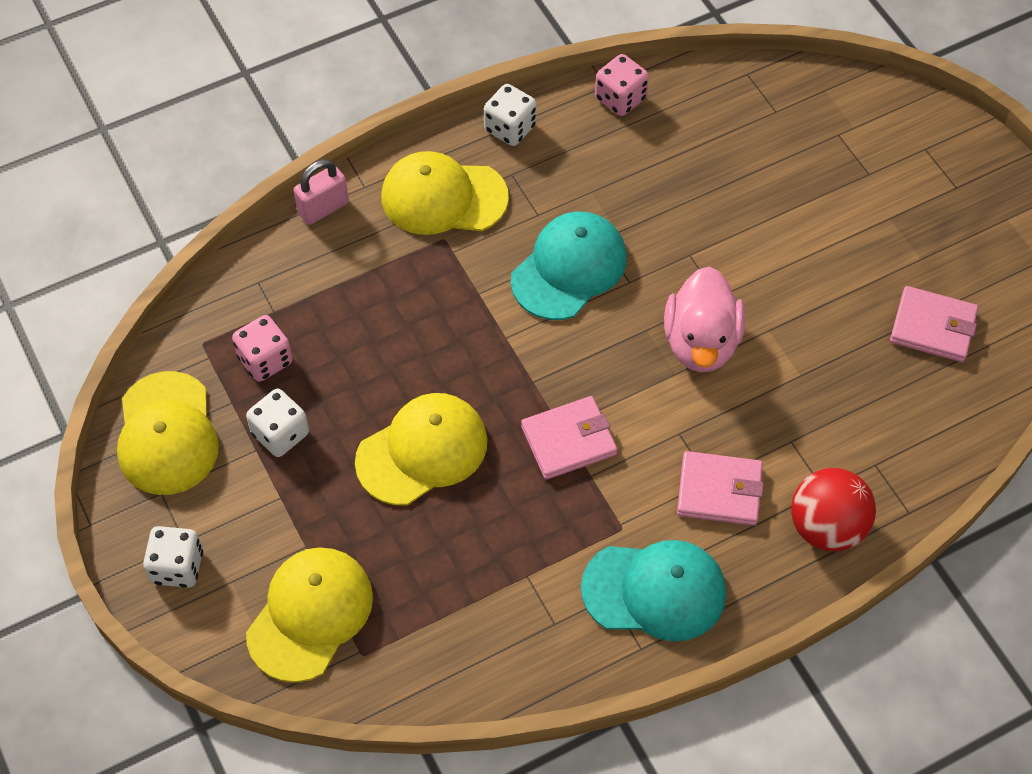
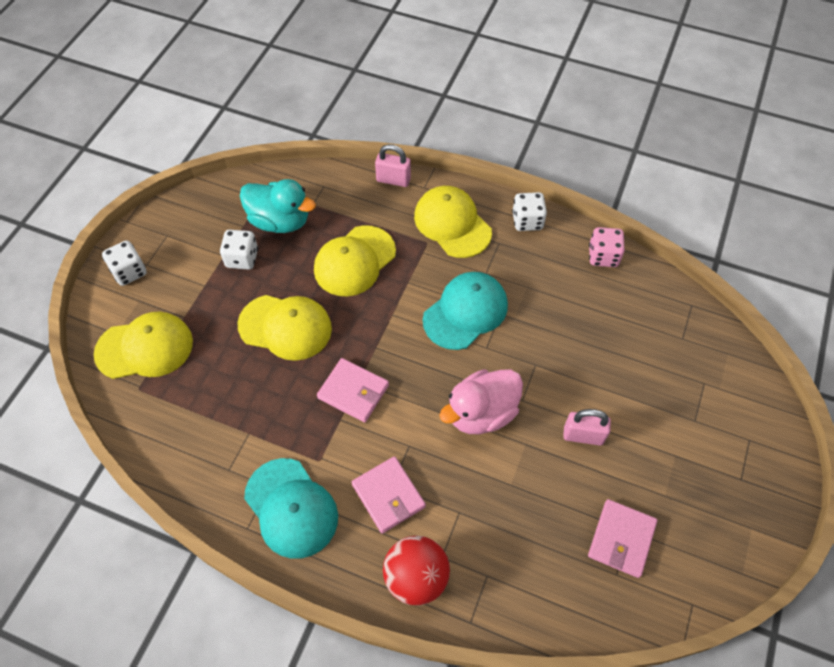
camera: 50 degrees right, 0 degrees up
yellow cap [117,371,219,495] -> yellow cap moved to [314,225,396,297]
pink dice [232,315,293,382] -> turquoise duck [240,179,316,233]
turquoise cap [511,212,627,320] -> turquoise cap turned 45 degrees counterclockwise [423,272,508,350]
pink wallet [890,286,978,362] -> pink wallet turned 45 degrees clockwise [588,499,657,578]
none -> pink padlock [563,409,611,445]

